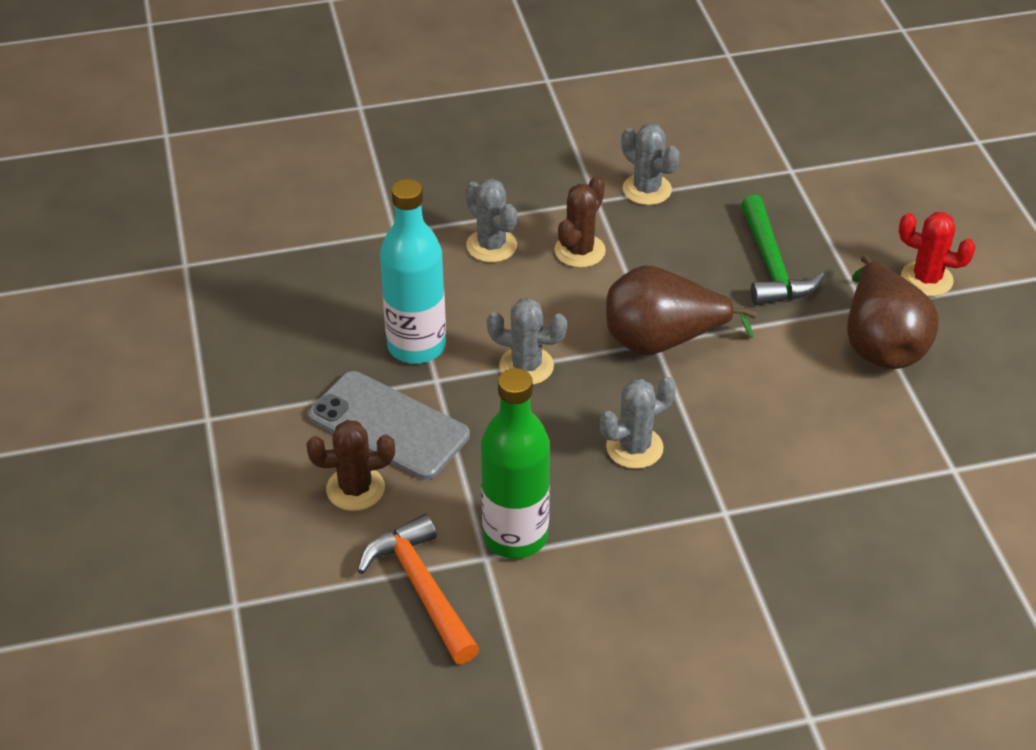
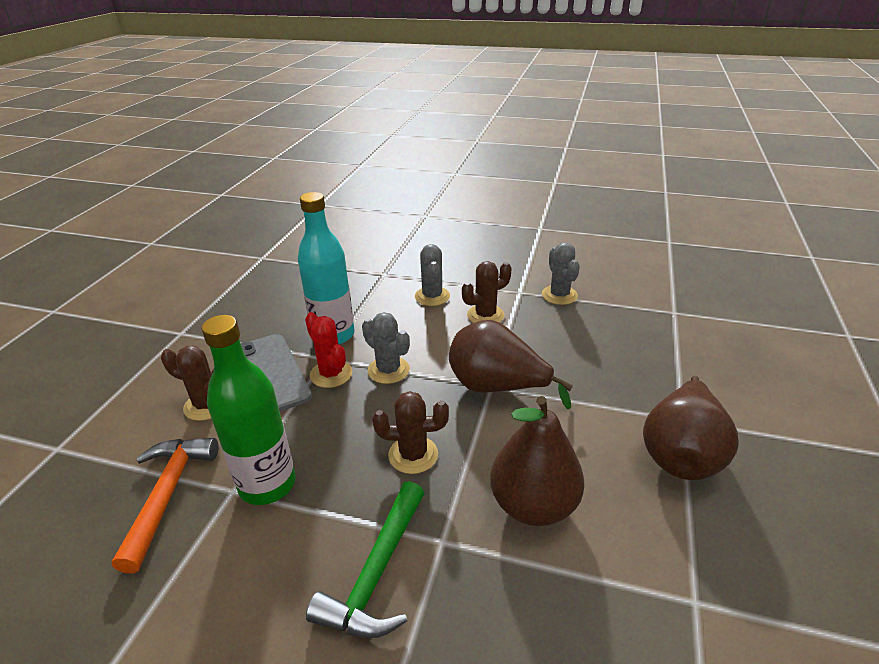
camera: 30 degrees right, 10 degrees down
grey cactus [600,377,676,469] -> brown cactus [372,391,449,474]
green hammer [741,195,825,305] -> green hammer moved to [306,481,424,638]
red cactus [899,212,976,297] -> red cactus moved to [305,312,352,388]
none -> brown pear [490,396,584,526]

